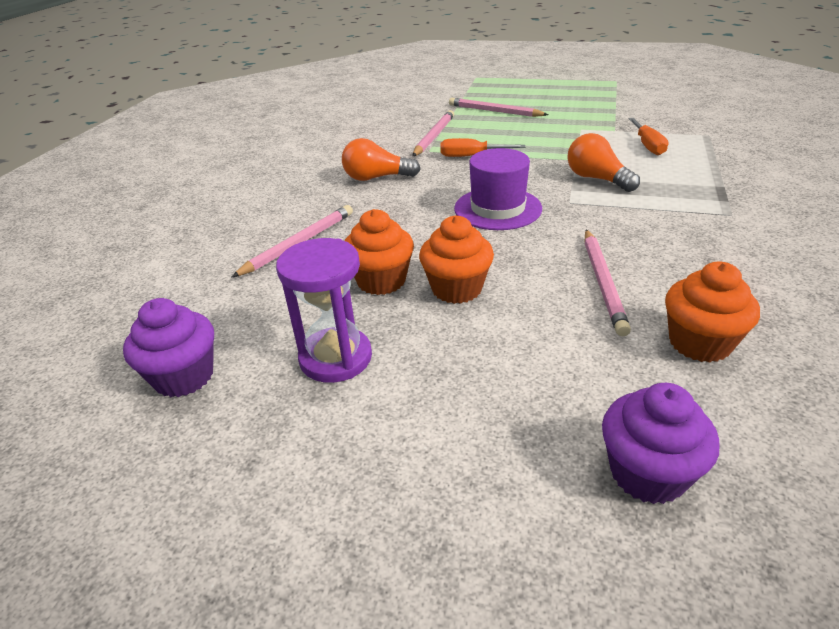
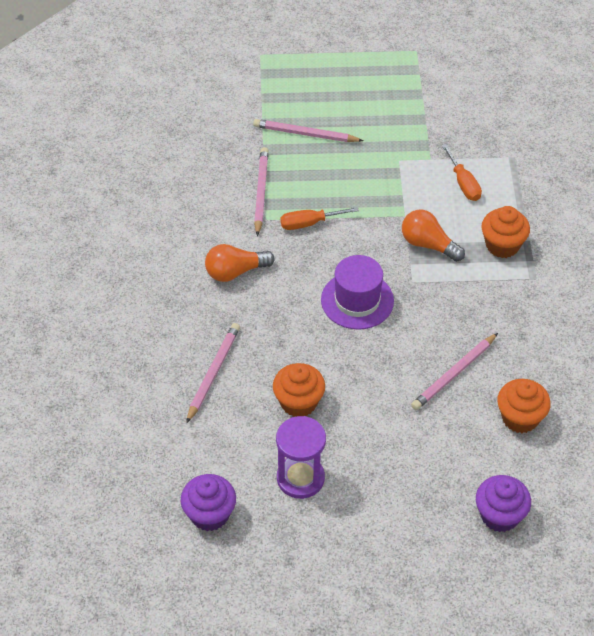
camera: 20 degrees left, 15 degrees up
orange cupcake [419,215,494,304] -> orange cupcake moved to [481,206,530,258]
pink pencil [585,229,631,336] -> pink pencil turned 60 degrees clockwise [411,333,498,410]

